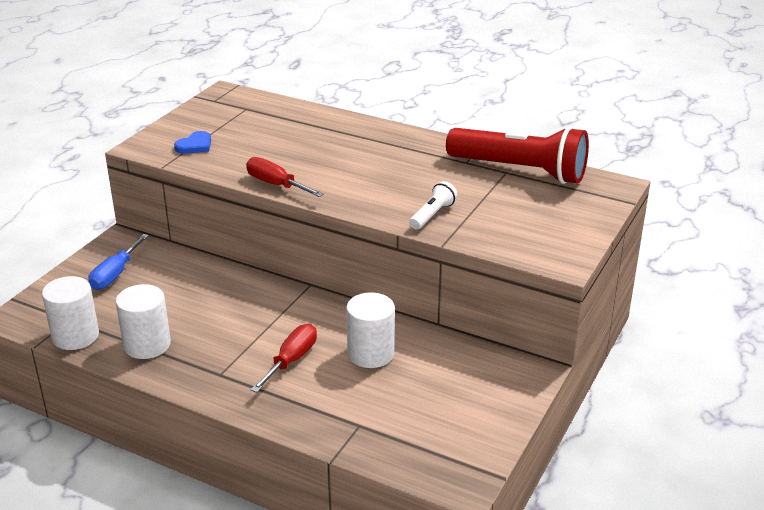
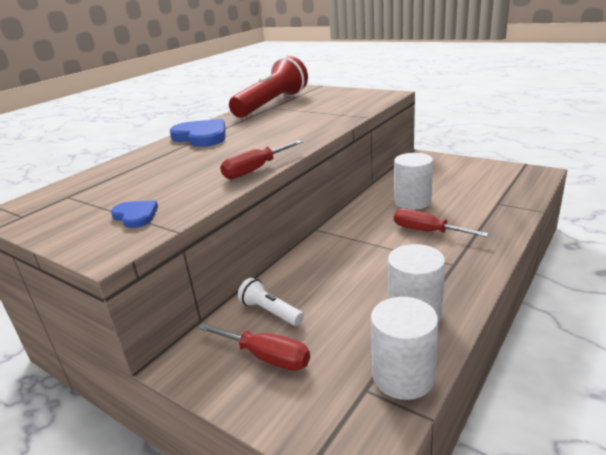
camera: 80 degrees left, 5 degrees down
blue screwdriver [88,234,149,290] -> red screwdriver [198,323,310,371]
white flashlight [409,181,458,229] -> white flashlight moved to [238,278,304,326]
none -> blue heart [170,119,226,147]

